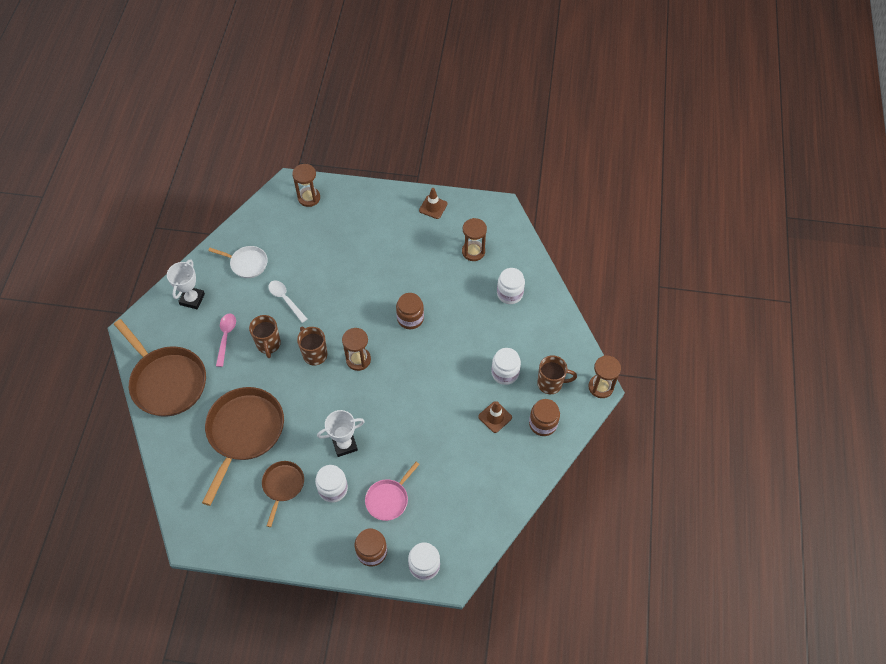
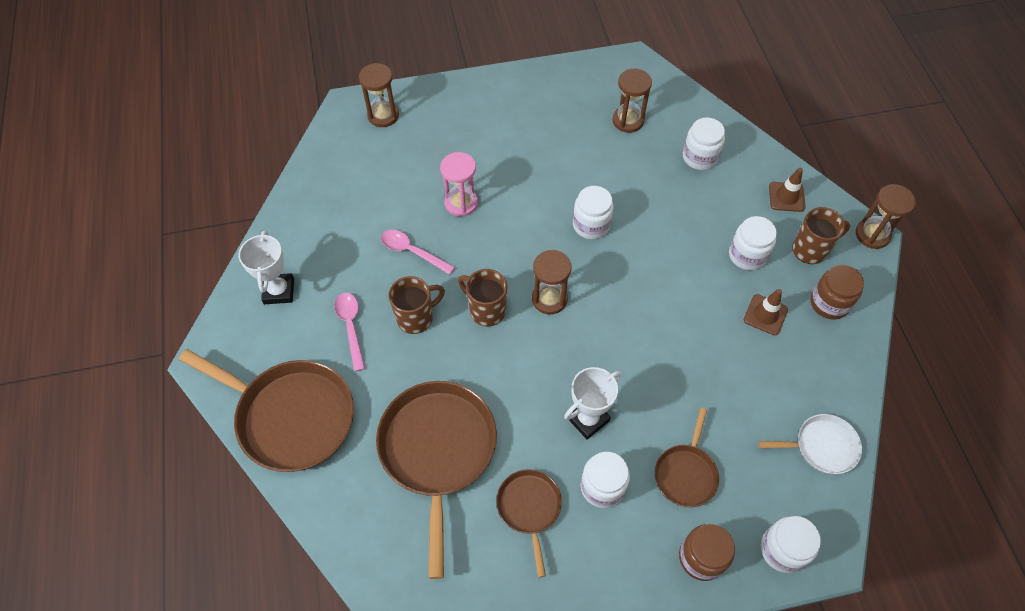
camera: 20 degrees left, 0 degrees up
white pan [208,246,268,278] -> white pan moved to [758,414,862,474]
brown mug [249,315,281,358] -> brown mug turned 90 degrees counterclockwise [389,276,445,334]
white spoon [268,280,307,323] -> pink spoon [381,230,455,275]
pink pan [365,462,420,521] -> brown pan [655,408,719,507]
brown jar [396,293,424,329] -> white jar [573,186,614,239]
brown traffic cone [419,188,448,219] -> brown traffic cone moved to [769,168,805,212]
none -> pink hourglass [440,152,478,217]

